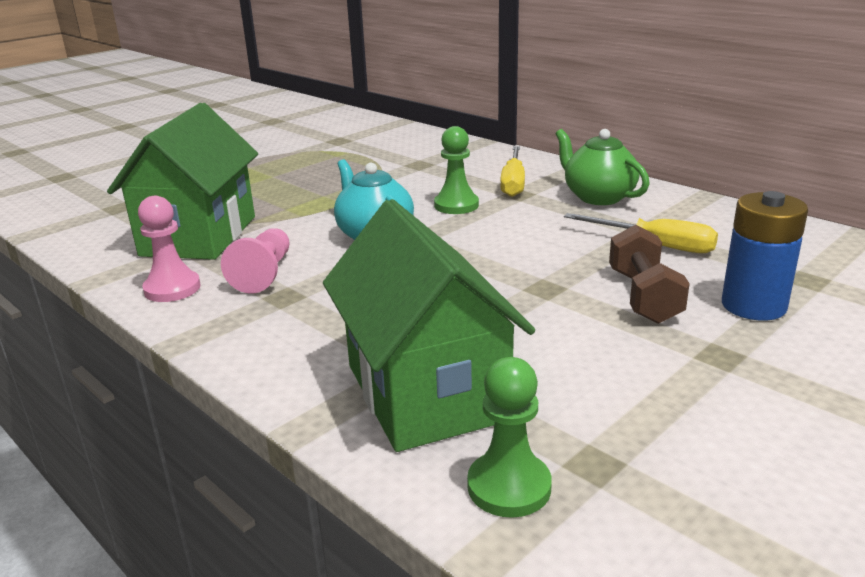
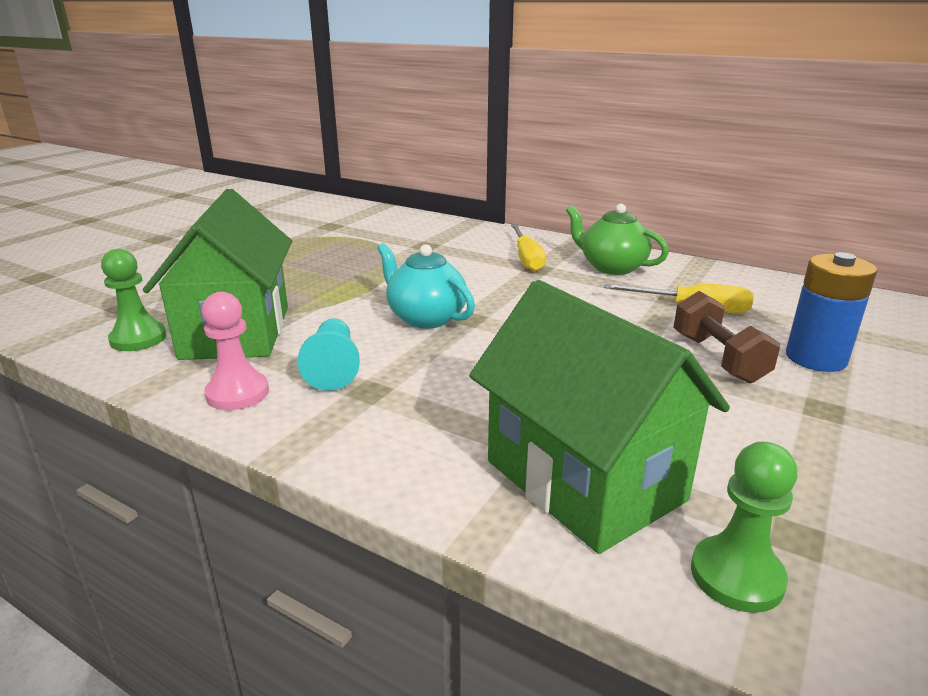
camera: 15 degrees left, 0 degrees up
pink pawn [221,228,289,294] -> turquoise pawn [297,318,360,391]
green pawn [434,126,479,214] -> green pawn moved to [101,249,167,351]

